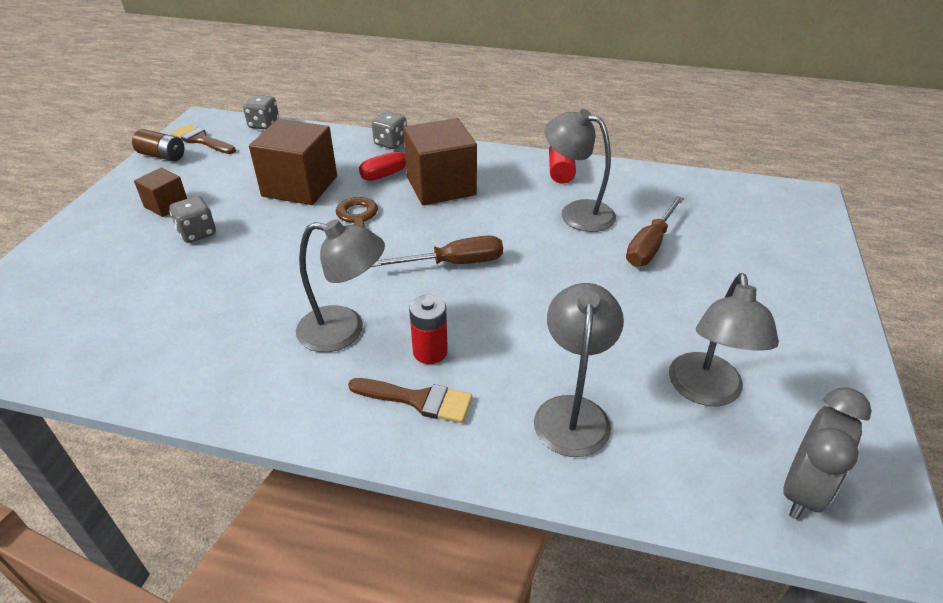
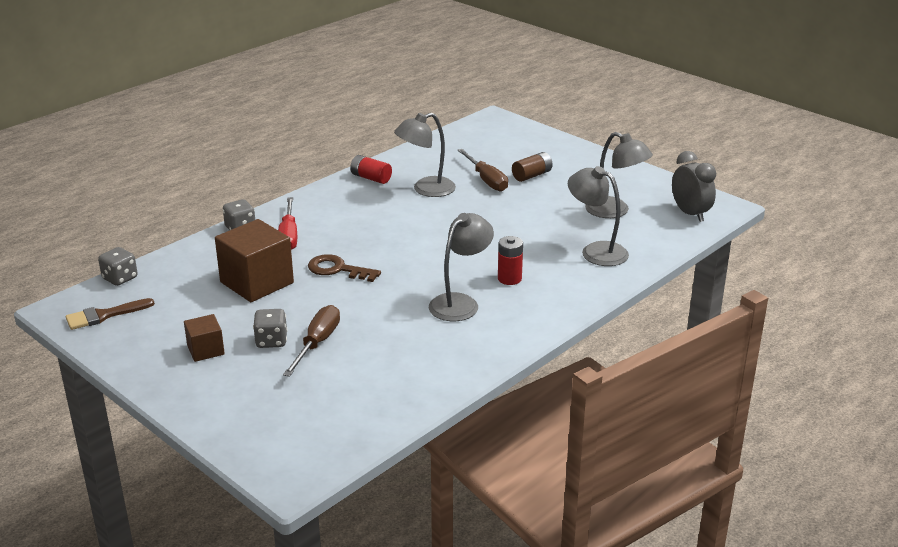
camera: 60 degrees left, 10 degrees down
brown battery [132,129,185,161] -> brown battery moved to [512,152,553,182]
brown brush [348,378,472,423] -> none
brown screwdriver [372,235,503,267] -> brown screwdriver moved to [283,305,340,377]
brown cube [403,118,477,205] -> none

